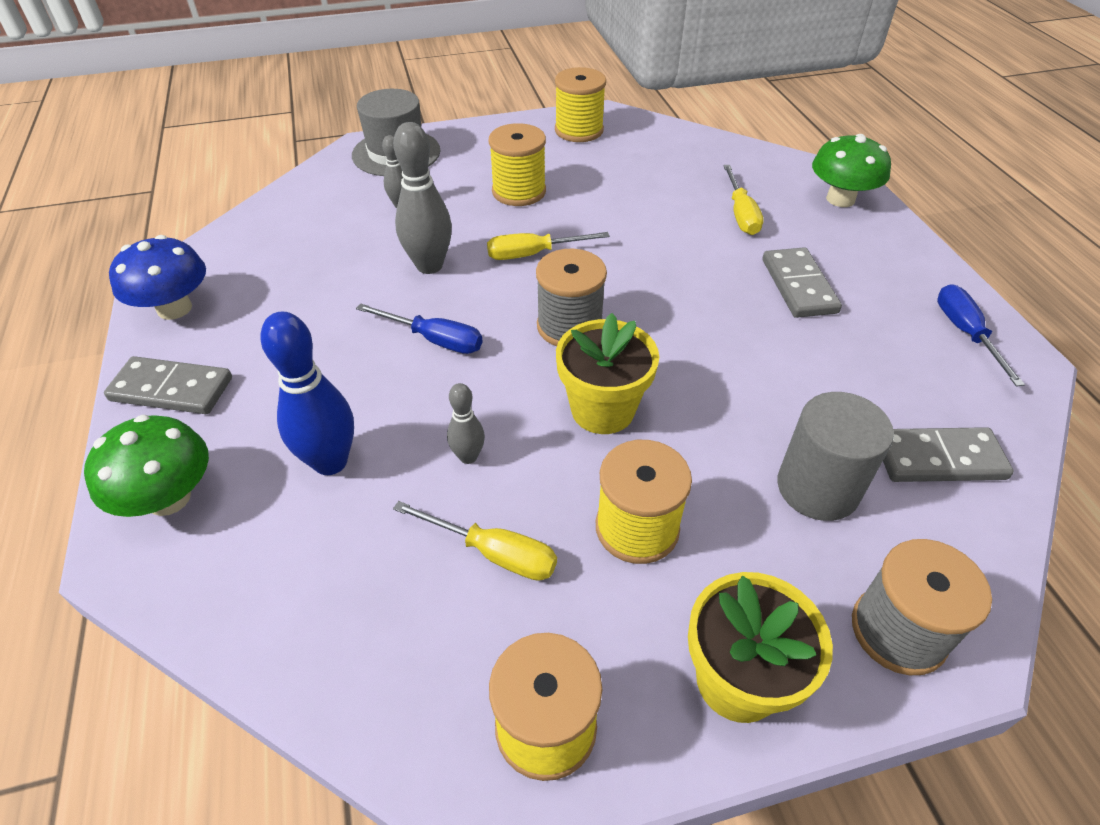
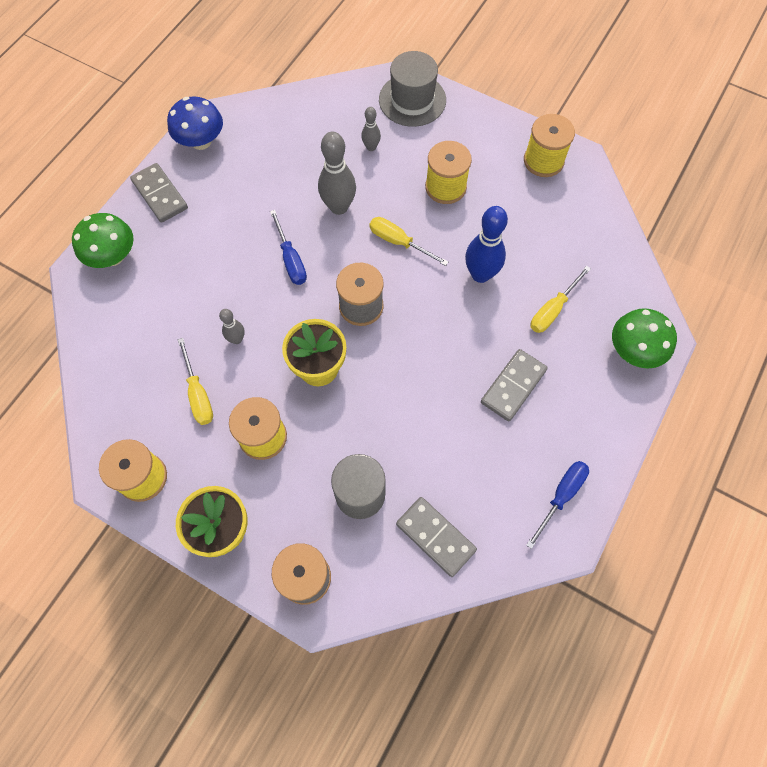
camera: 45 degrees right, 20 degrees up
blue bowling pin [260,312,354,475] -> blue bowling pin moved to [465,206,508,283]

